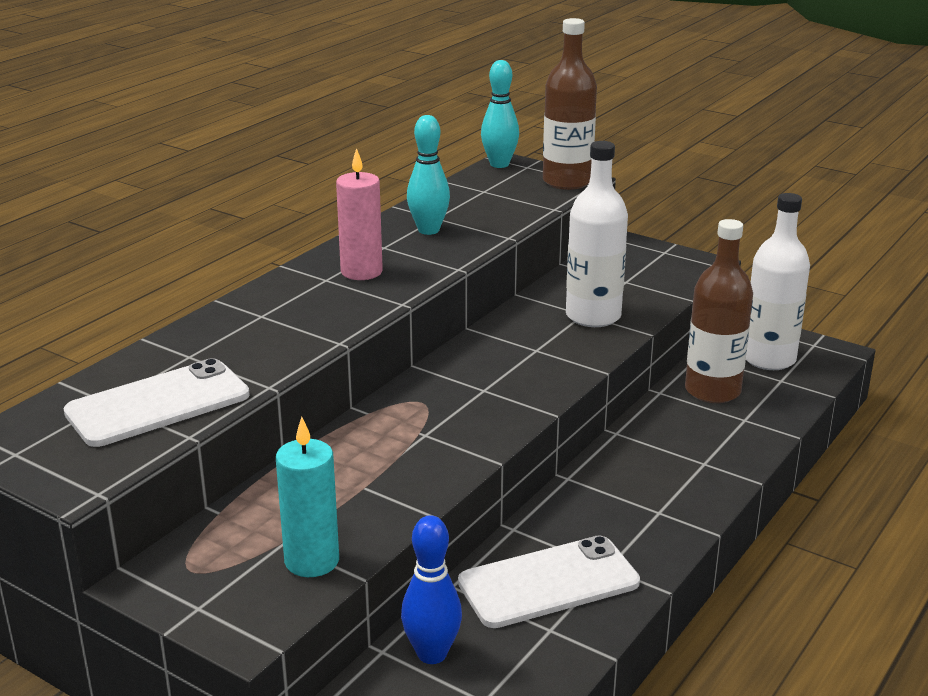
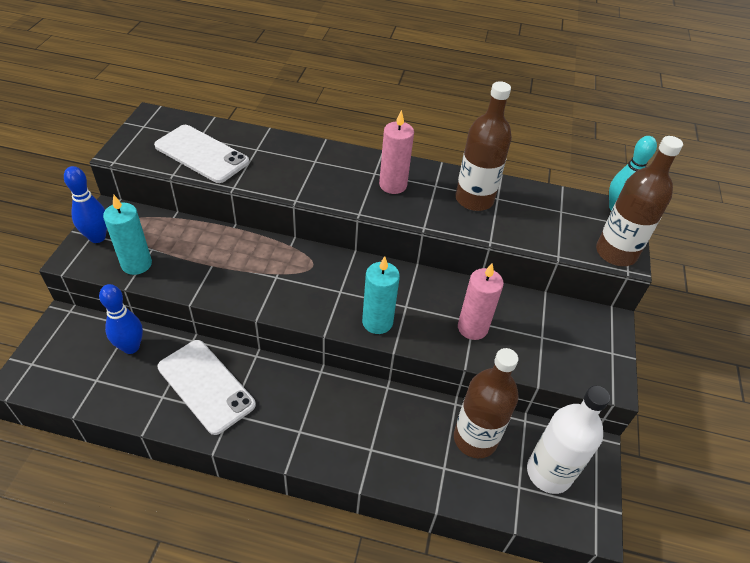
camera: 65 degrees right, 20 degrees up
turquoise bowling pin [407,115,450,235] -> brown bottle [455,81,512,211]
white bottle [566,141,628,327] -> pink candle [458,263,504,340]
none -> blue bowling pin [64,166,107,243]
none -> turquoise candle [362,256,400,334]

